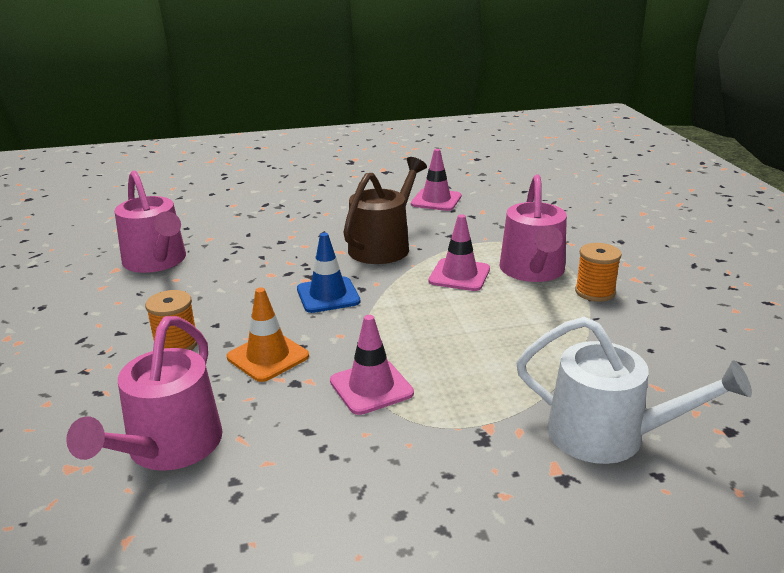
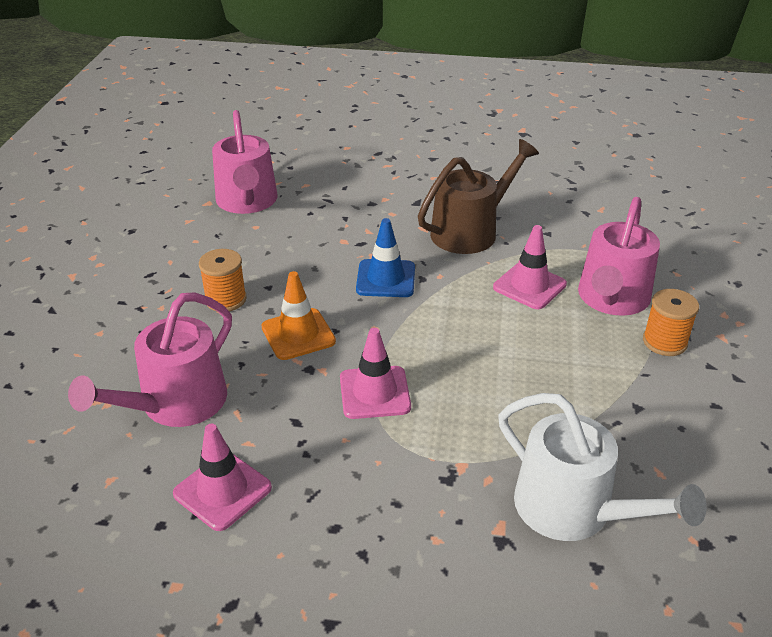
camera: 20 degrees right, 10 degrees up
pink traffic cone [411,149,461,211] -> pink traffic cone moved to [173,424,272,531]

